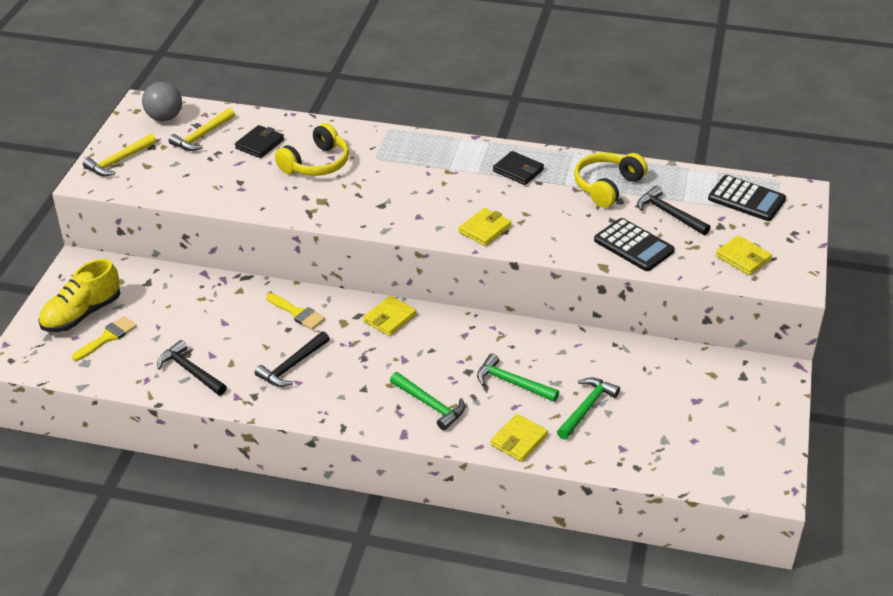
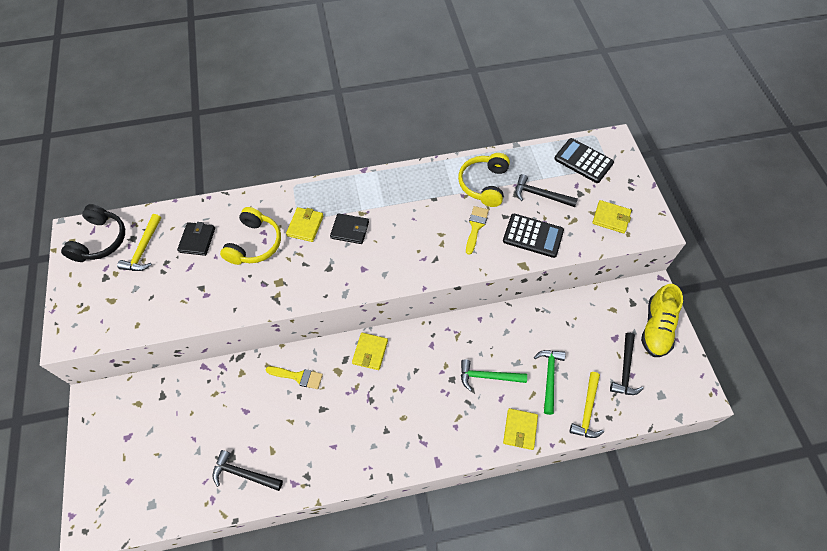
camera: 25 degrees left, 20 degrees up
yellow shoe [38,259,120,332] -> yellow shoe moved to [641,284,683,357]
yellow brush [72,316,137,361] -> yellow brush moved to [466,206,489,255]
yellow hammer [83,133,157,176] -> yellow hammer moved to [570,372,604,438]
grey ball [142,82,182,121] -> black headphones [61,204,125,262]
black hammer [255,331,330,387] -> black hammer moved to [610,333,644,395]
green hammer [390,372,465,430] -> none
yellow wallet [459,208,512,246] -> yellow wallet moved to [286,207,324,242]
black wallet [493,151,544,185] -> black wallet moved to [330,213,369,244]
black calculator [708,175,786,221] -> black calculator turned 150 degrees counterclockwise [554,138,614,183]

